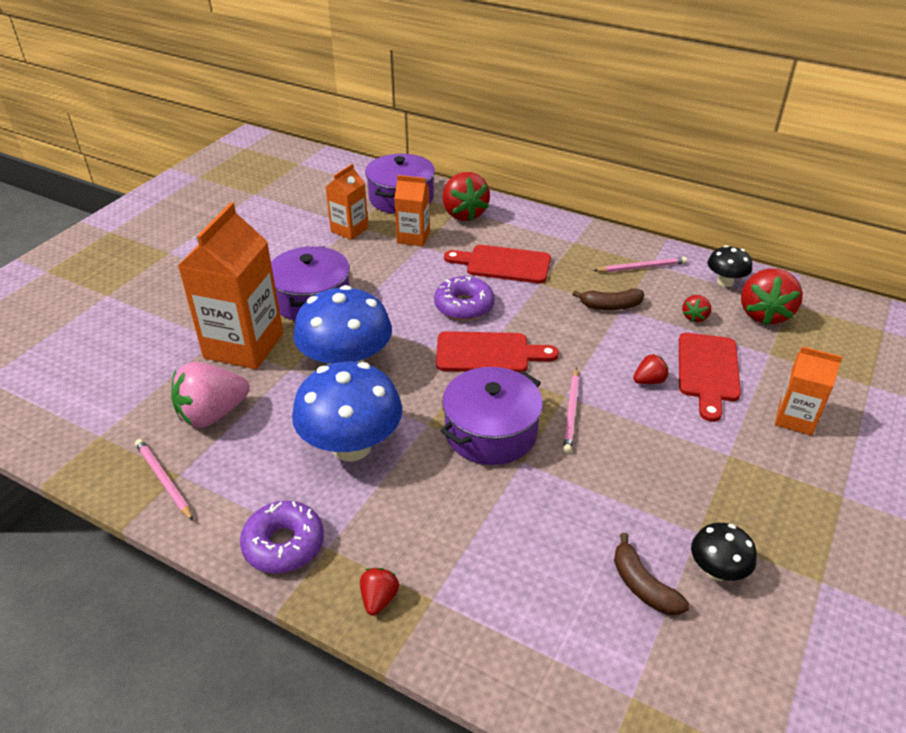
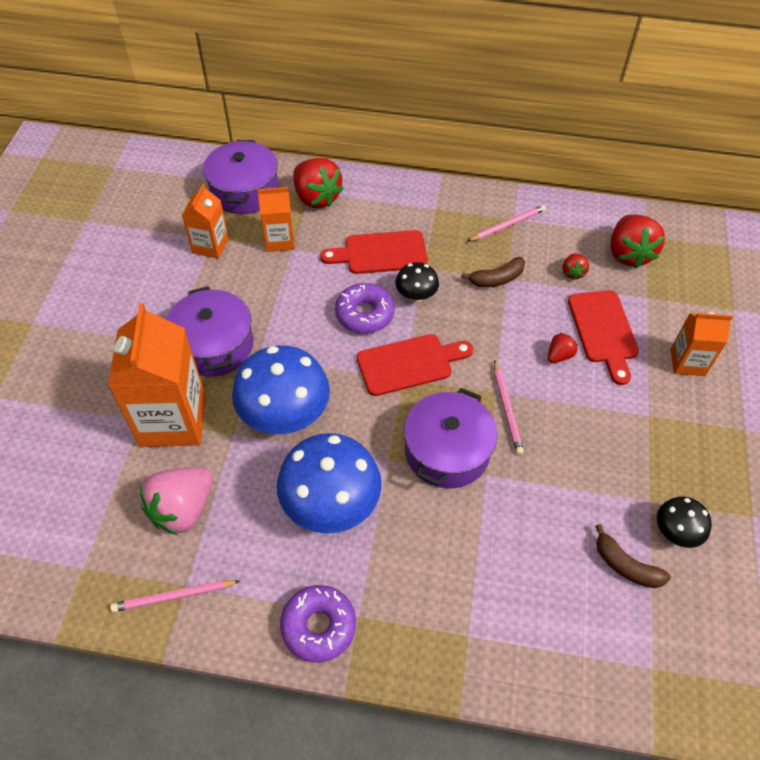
camera: 20 degrees left, 15 degrees up
pink pencil [135,439,193,521] -> pink pencil turned 45 degrees counterclockwise [110,580,240,612]
red strawberry [360,568,399,616] -> none
black mushroom [708,245,752,287] -> black mushroom moved to [395,262,439,302]

